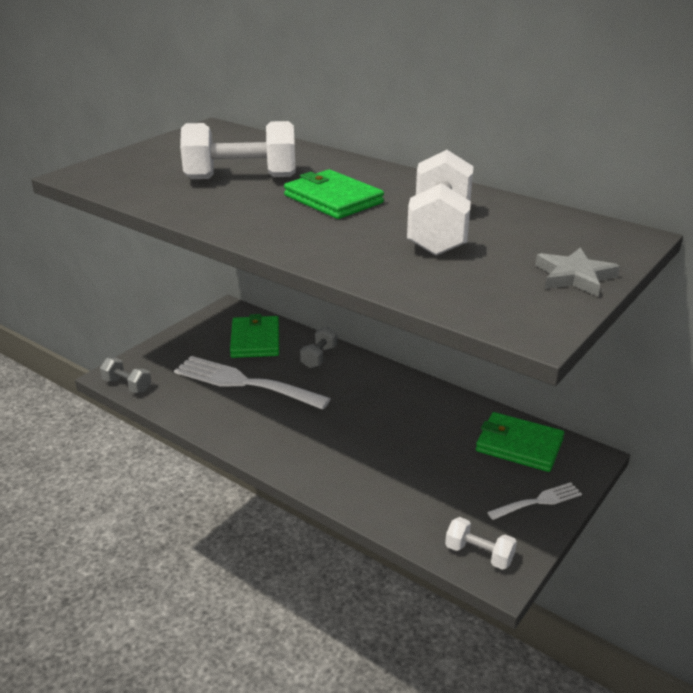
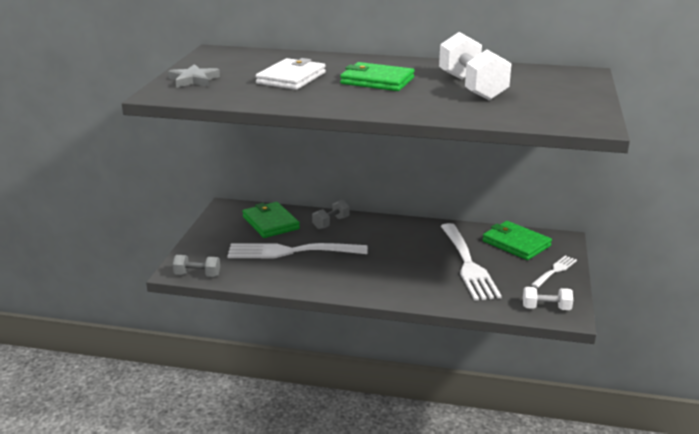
camera: 25 degrees left, 5 degrees down
white dumbbell [180,121,295,179] -> white wallet [256,58,326,90]
grey dumbbell [300,326,337,368] -> grey dumbbell turned 45 degrees clockwise [312,200,350,229]
green wallet [476,412,564,472] -> green wallet turned 45 degrees clockwise [482,221,552,260]
grey star [535,247,620,296] -> grey star moved to [168,64,220,88]
none -> white fork [441,223,502,301]

